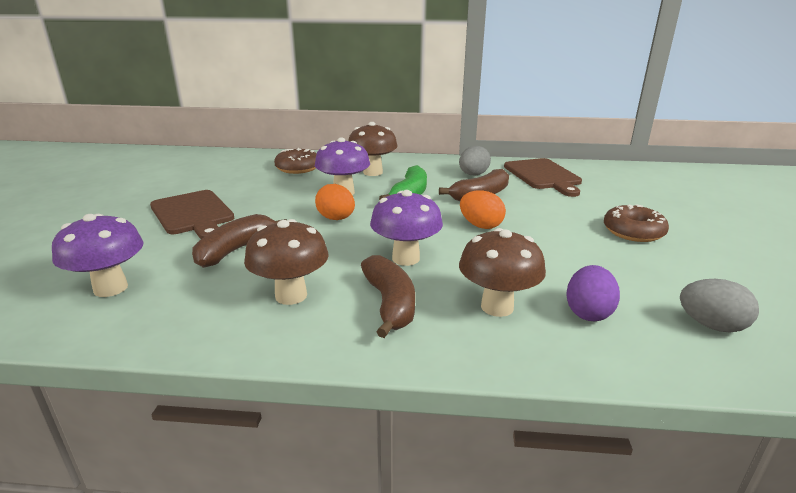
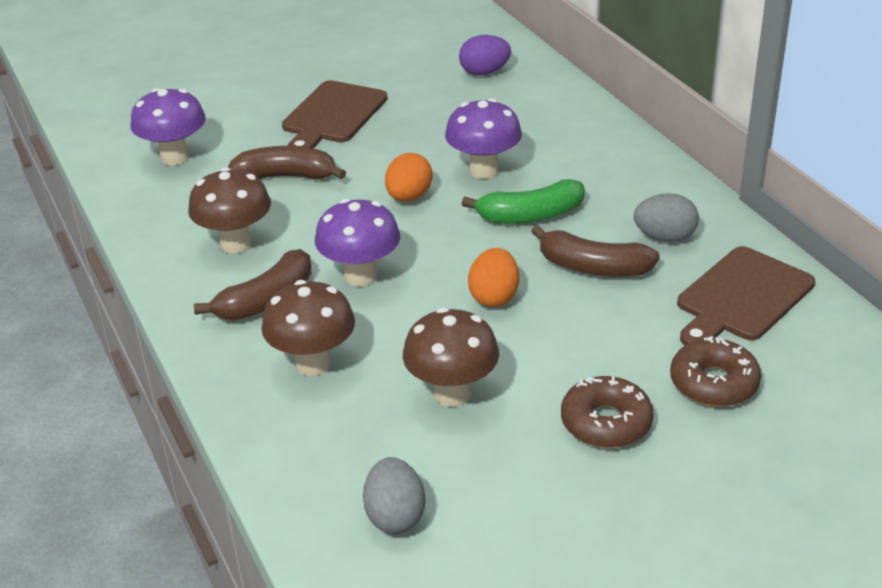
camera: 60 degrees right, 10 degrees up
brown donut [274,148,317,174] -> brown donut moved to [670,336,761,407]
brown mushroom [348,122,397,176] -> brown mushroom moved to [403,308,499,407]
purple egg [566,265,620,321] -> purple egg moved to [459,35,511,75]

